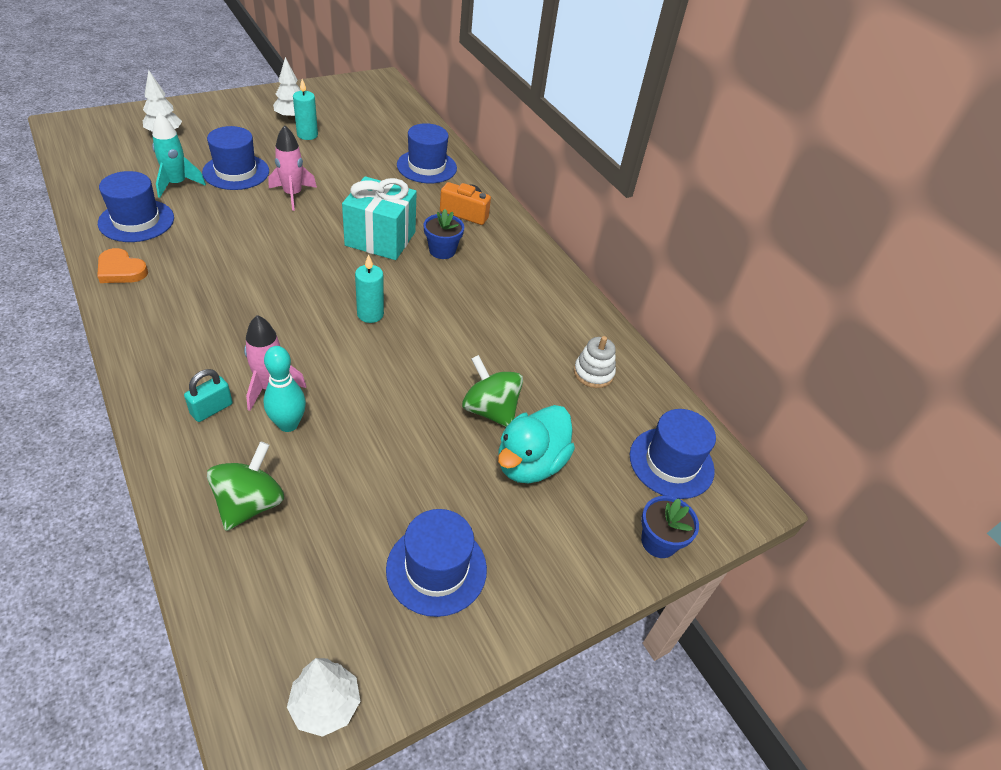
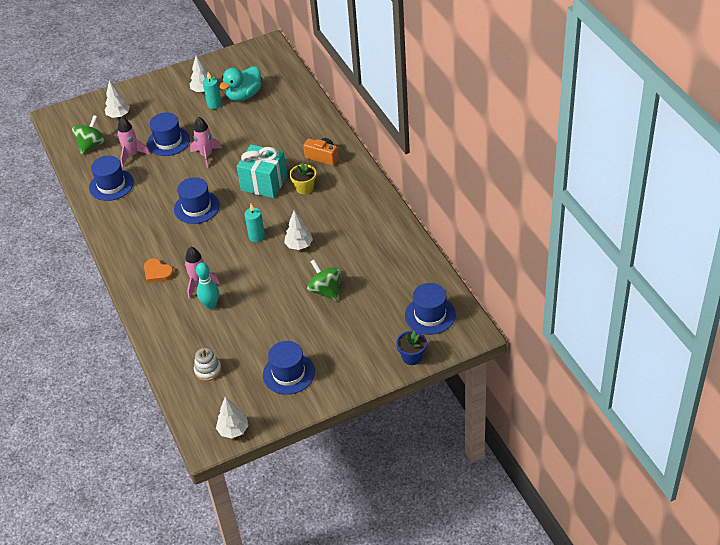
camera: 15 degrees right, 0 degrees up
orange heart [97,248,148,283] -> orange heart moved to [144,258,174,283]
turquoise rocket [152,113,206,198] -> pink rocket [117,117,150,167]
turquoise padlock [184,369,233,422] -> none
green spinning top [207,441,284,531] -> green spinning top moved to [72,115,105,155]
blue hat [397,123,457,183] -> blue hat moved to [174,177,220,224]
blue flower pot [423,209,464,259] -> yellow flower pot [290,163,316,194]
turquoise duck [498,405,575,483] -> turquoise duck moved to [219,66,261,101]
white stacking toy [574,336,616,388] -> white stacking toy moved to [194,348,222,381]
none -> white tree [284,210,313,250]

